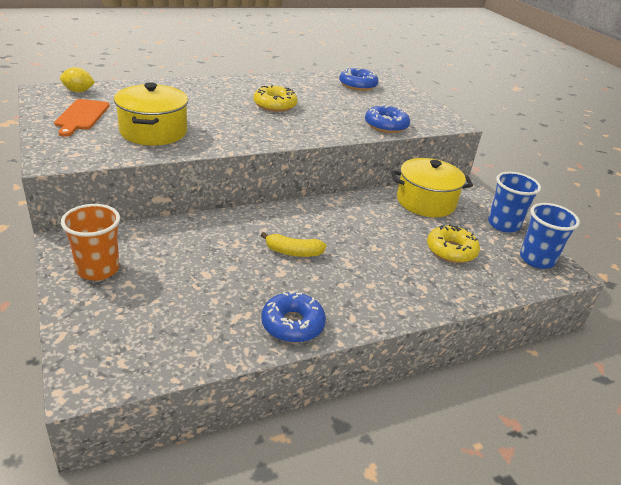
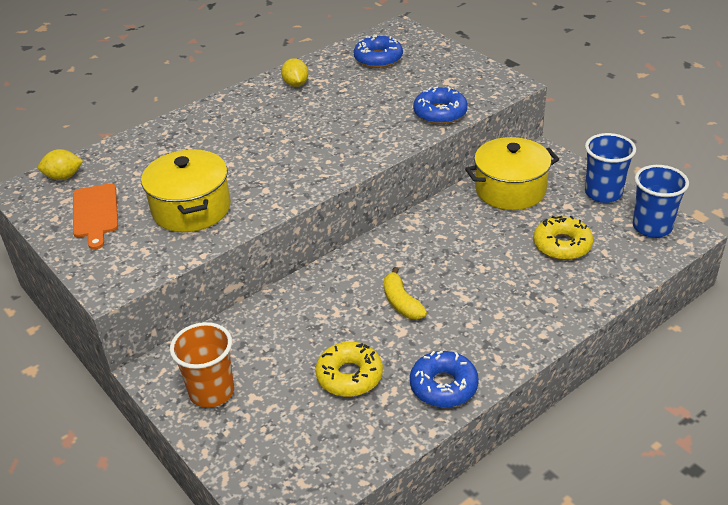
camera: 10 degrees left, 5 degrees up
yellow donut [253,85,298,112] -> yellow donut moved to [315,342,383,397]
yellow banana [261,232,327,257] -> yellow banana turned 75 degrees clockwise [384,267,427,320]
none -> yellow lemon [281,58,308,87]

